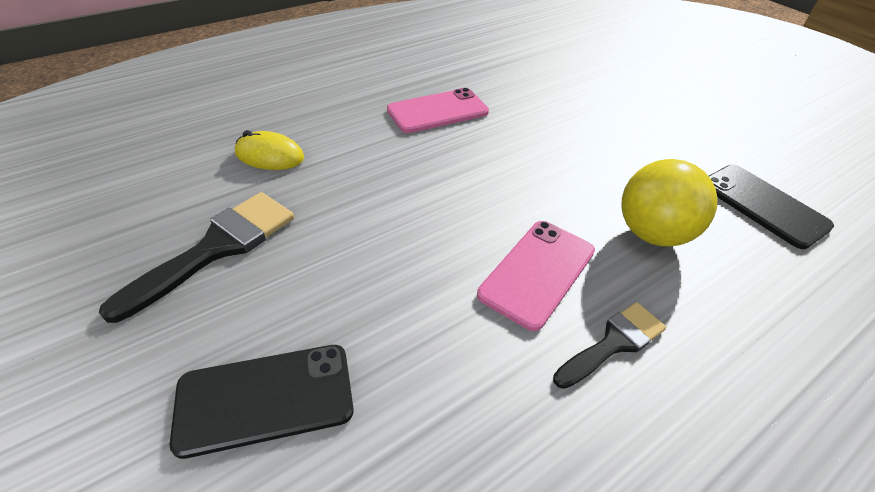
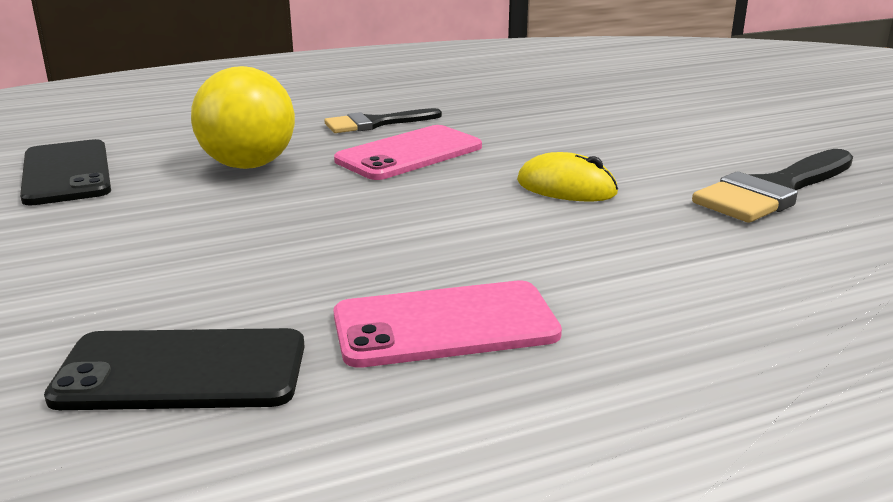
camera: 165 degrees left, 20 degrees down
black phone [170,345,354,459] -> black phone moved to [44,328,305,410]
yellow mouse [235,130,304,170] -> yellow mouse moved to [517,152,618,201]

